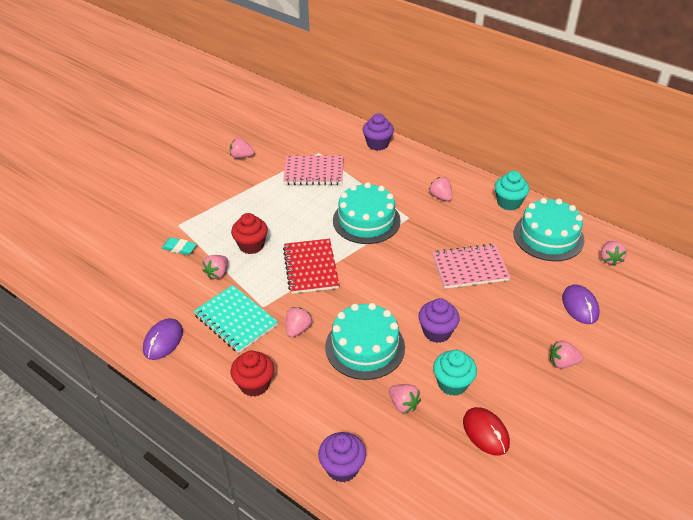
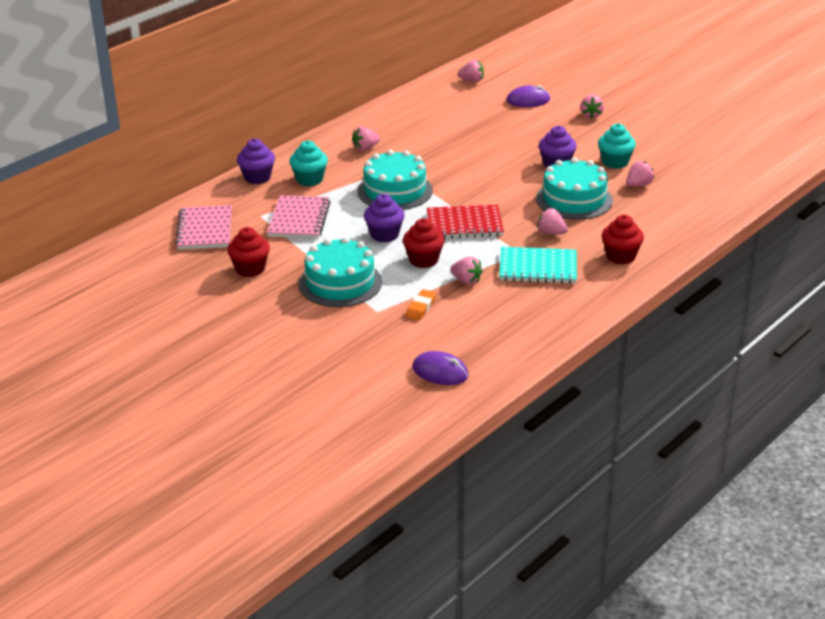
camera: 85 degrees left, 10 degrees down
purple mouse [143,318,183,360] -> purple mouse moved to [412,351,469,385]
turquoise eraser [162,237,197,255] -> orange eraser [405,289,436,321]
turquoise notebook [193,285,278,353] -> turquoise notebook turned 45 degrees clockwise [499,247,577,284]
pink strawberry [230,138,254,159] -> red cupcake [227,227,270,277]
purple cupcake [318,432,366,483] -> purple cupcake moved to [364,194,405,242]
pink notebook [432,244,510,289] -> pink notebook moved to [175,205,232,250]
red mouse [463,407,510,456] -> none
turquoise cupcake [494,171,529,210] -> turquoise cupcake moved to [290,140,328,186]
turquoise cake [514,198,585,261] -> turquoise cake moved to [299,237,382,307]

